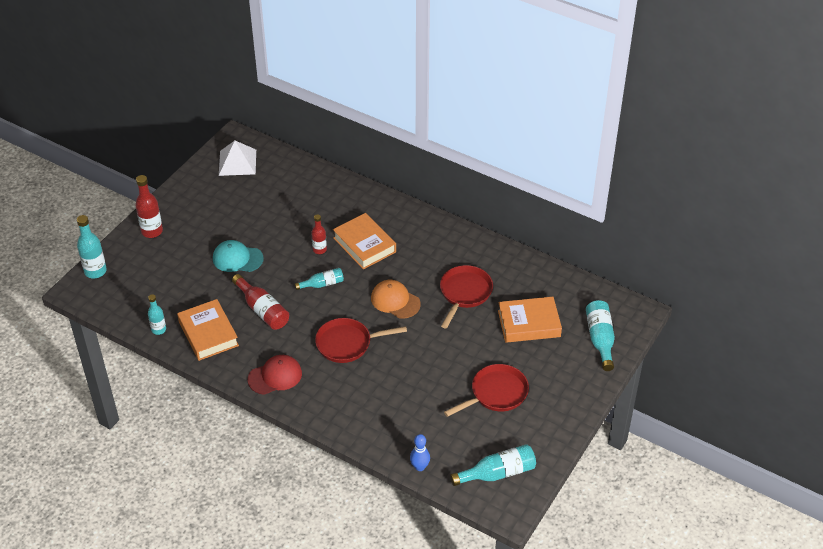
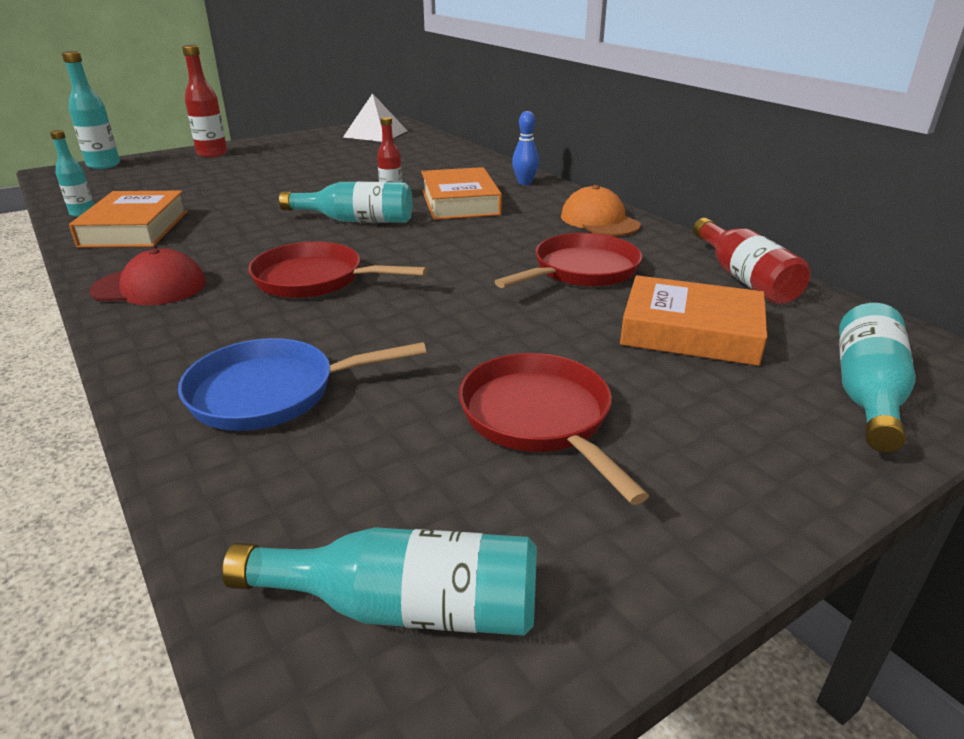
camera: 25 degrees right, 15 degrees down
turquoise cap [213,240,264,272] -> none
red bottle [232,274,289,330] -> red bottle moved to [693,218,811,305]
turquoise bottle [295,268,344,290] -> turquoise bottle [279,182,413,223], size x1.56
orange cap [371,280,421,319] -> orange cap moved to [561,185,641,236]
blue bowling pin [410,434,430,471] -> blue bowling pin moved to [512,111,539,185]
red pan [444,364,529,417] -> red pan turned 105 degrees counterclockwise [459,353,649,505]
none -> blue pan [178,338,426,431]

